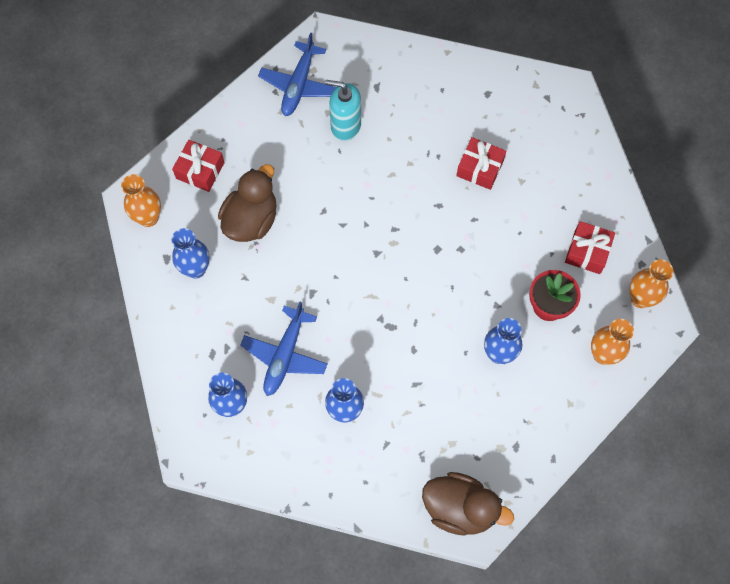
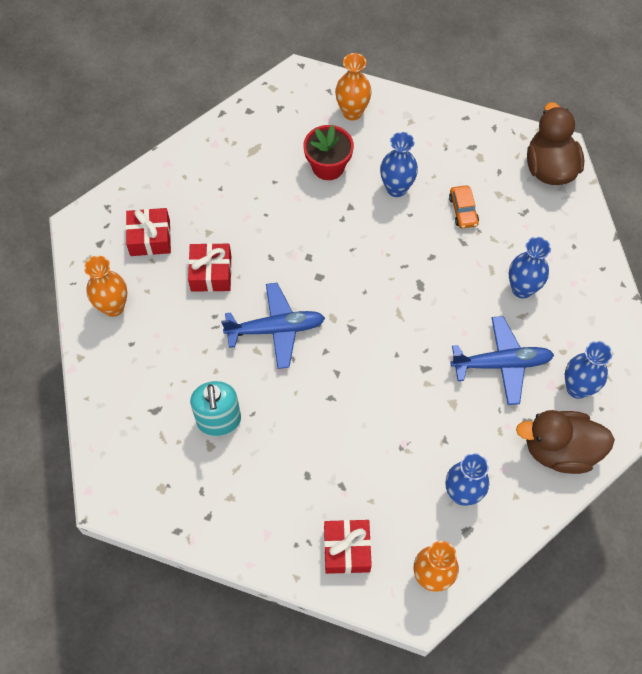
camera: 115 degrees left, 5 degrees down
brown duck [218,164,276,242] -> brown duck moved to [516,410,615,474]
blue plane [258,32,336,116] -> blue plane moved to [221,283,325,369]
red gift [565,221,615,274] -> red gift moved to [126,208,171,256]
orange vase [629,259,674,308] -> orange vase moved to [84,256,127,317]
none -> orange car [449,185,479,228]

